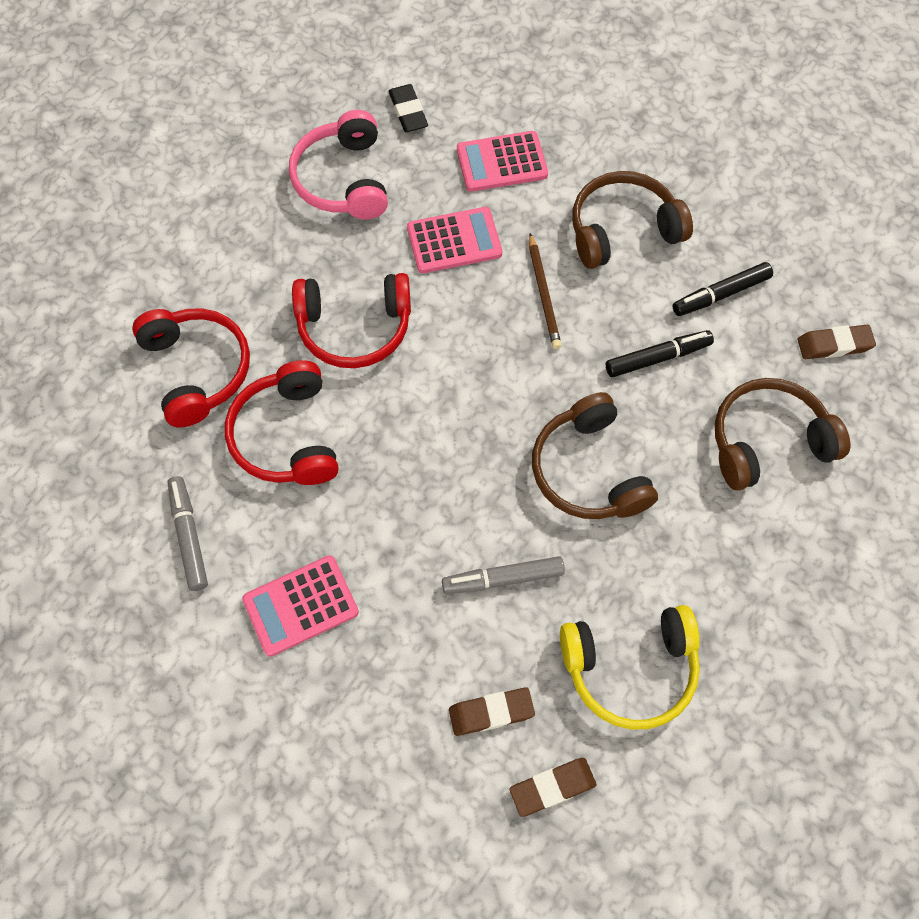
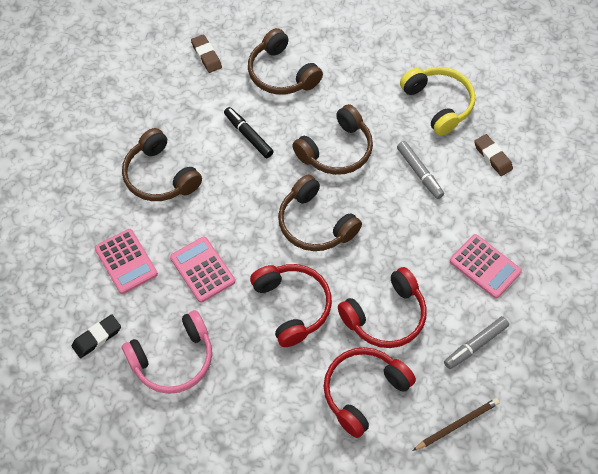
camera: 110 degrees left, 5 degrees down
brown eraser [510,758,596,817] -> none
brown pencil [529,233,561,349] -> brown pencil moved to [412,398,500,451]
black marker [673,262,773,316] -> none
none -> brown headphones [278,175,362,251]

